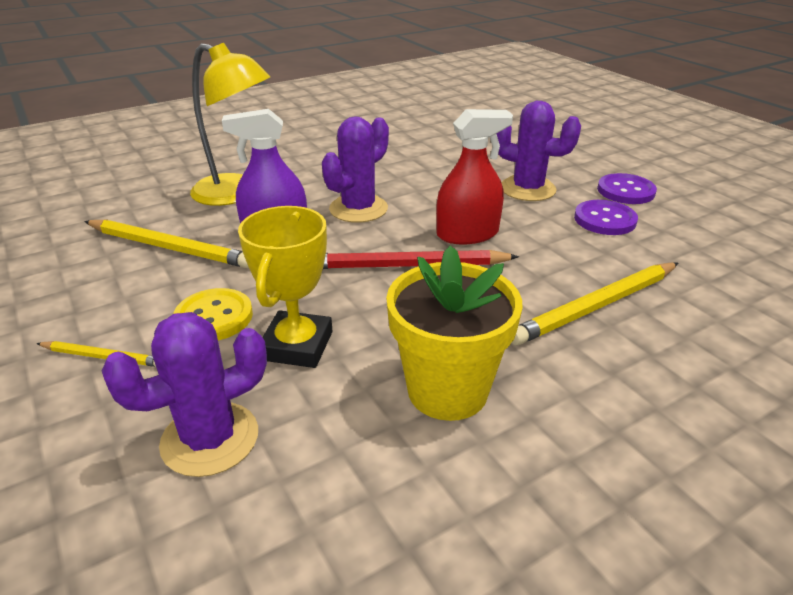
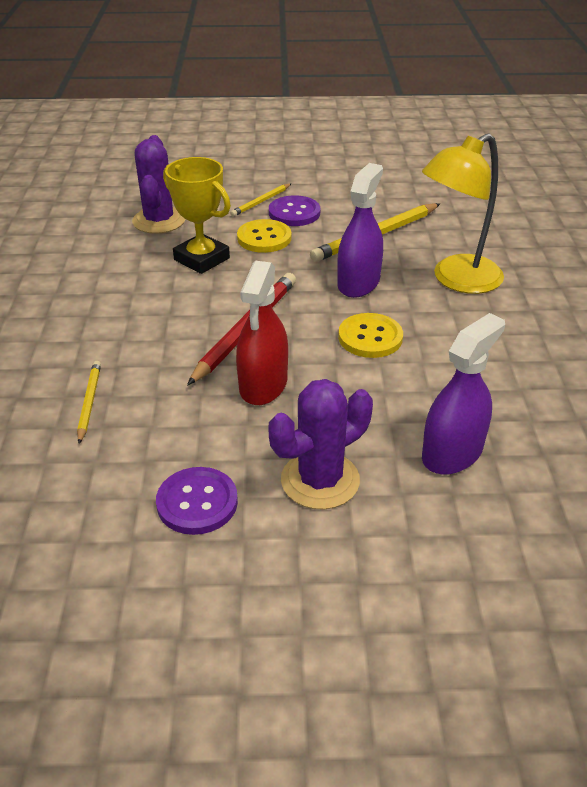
camera: 120 degrees right, 5 degrees up
purple cactus [322,116,389,223] -> yellow button [338,313,403,358]
yellow flower pot [386,246,523,421] -> none
yellow pencil [512,262,678,345] -> yellow pencil [77,361,101,444], size x0.54
purple button [597,173,657,204] -> purple button moved to [269,195,320,226]
none -> purple spray bottle [422,313,505,475]

